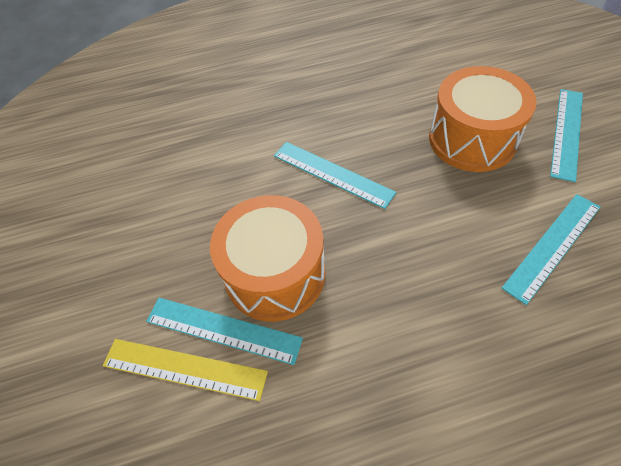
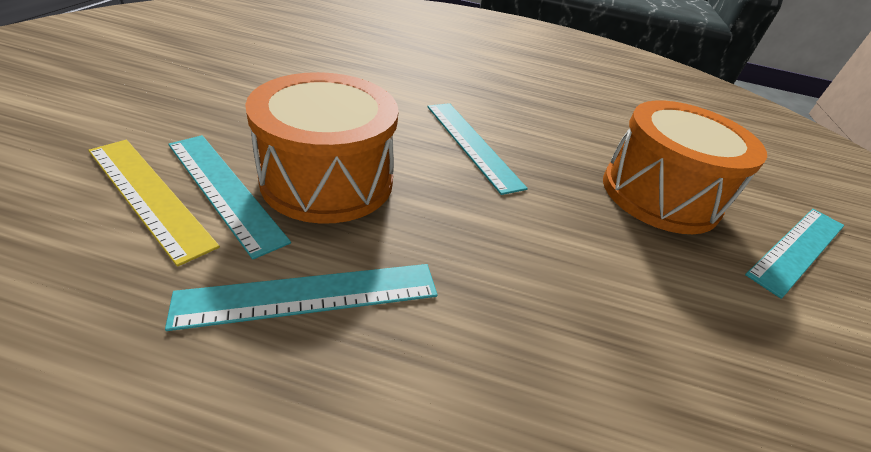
camera: 20 degrees right, 15 degrees down
turquoise ruler [502,194,600,305] -> turquoise ruler moved to [165,264,438,331]

